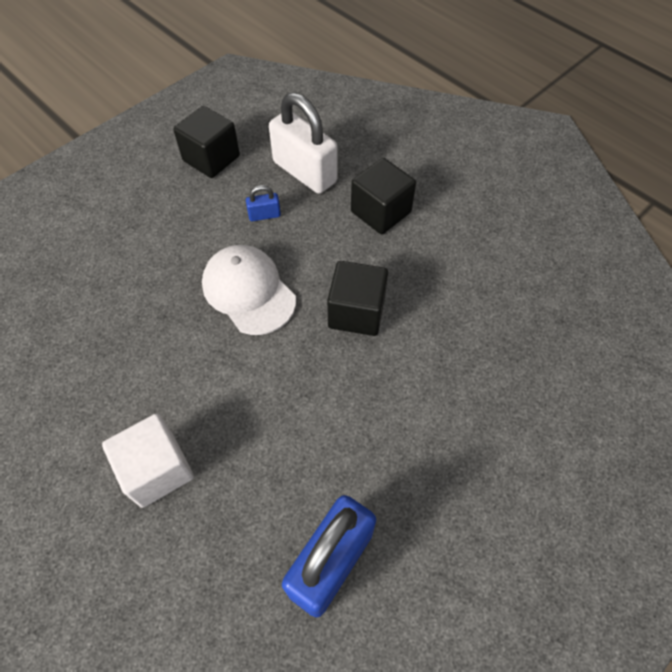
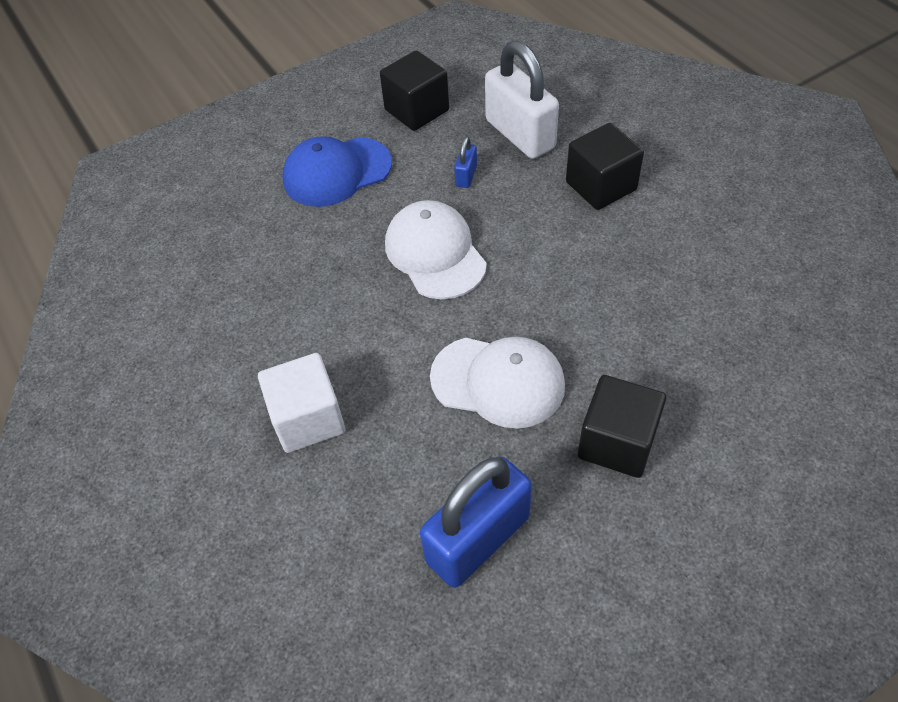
camera: 15 degrees right, 5 degrees down
blue padlock [246,185,281,221] -> blue padlock turned 75 degrees counterclockwise [454,136,477,188]
black cube [327,261,388,336] -> black cube moved to [578,375,666,478]
none -> blue cap [283,136,392,207]
none -> white cap [430,337,565,429]

